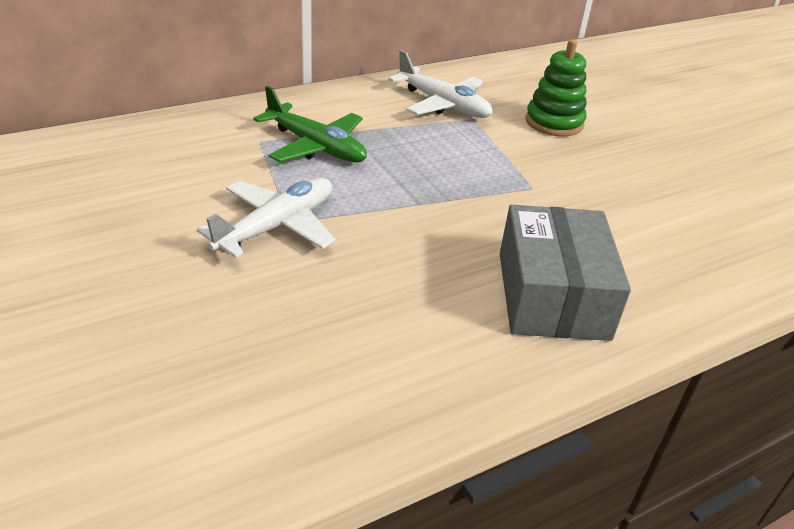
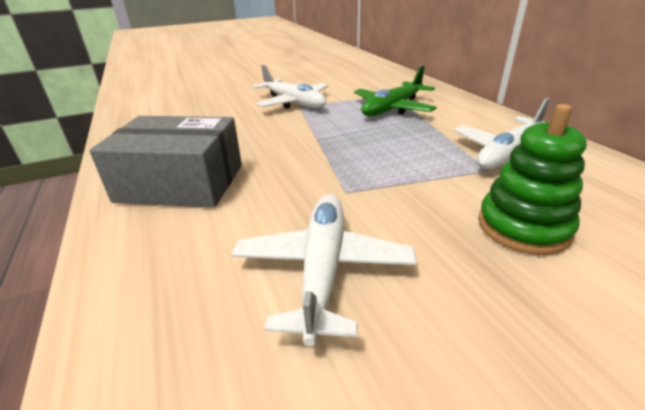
camera: 100 degrees right, 5 degrees down
none -> white plane [231,194,417,346]

